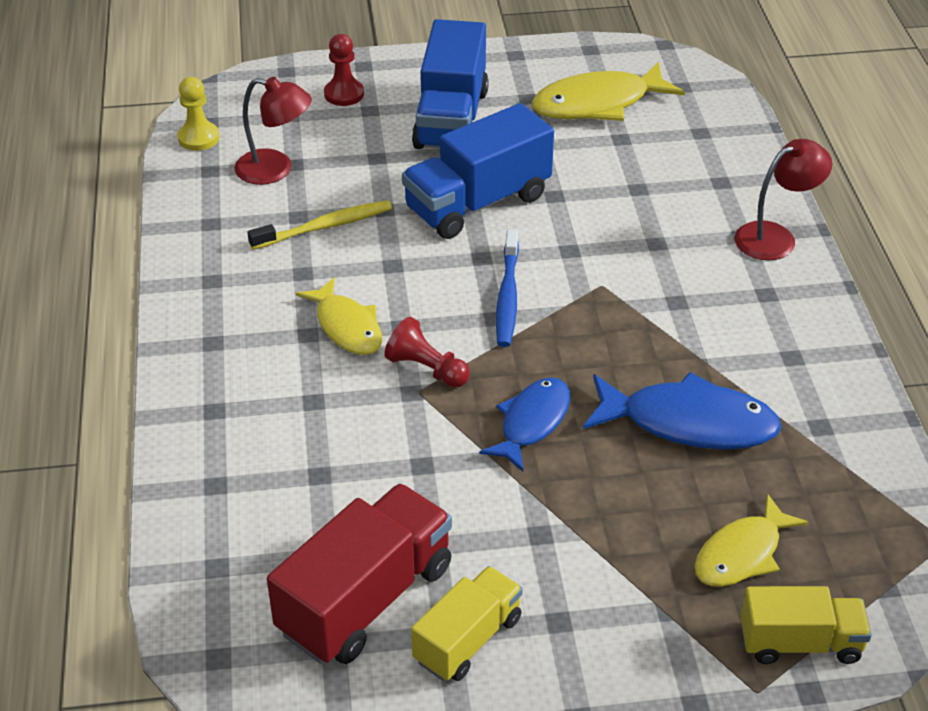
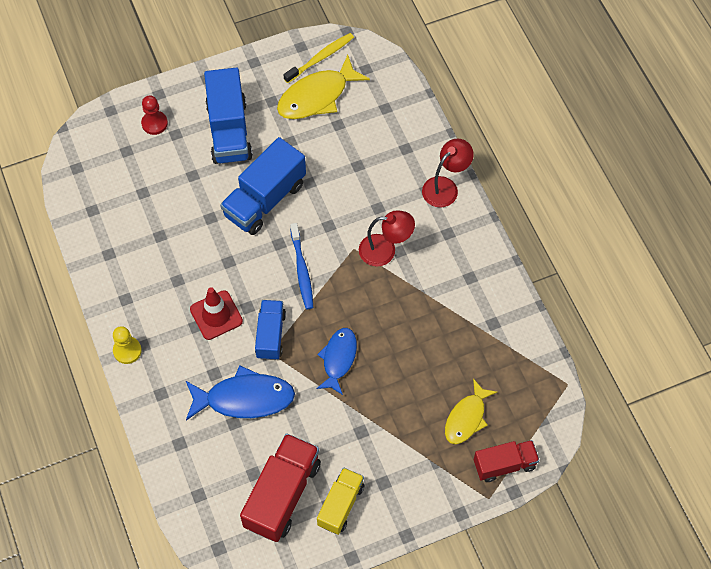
camera: 15 degrees left, 20 degrees up
yellow pawn [177,77,220,151] -> yellow pawn moved to [113,326,142,364]
red lamp [234,77,312,185] -> red lamp moved to [359,210,415,266]
yellow toothbrush [247,200,392,250] -> yellow toothbrush moved to [283,33,354,83]
yellow fish [296,277,382,355] -> red traffic cone [190,287,243,340]
red pawn [384,317,470,388] -> blue truck [255,300,286,360]
blue fish [583,372,782,450] -> blue fish moved to [186,366,295,420]
yellow truck [741,586,872,664] -> red truck [474,440,540,482]

